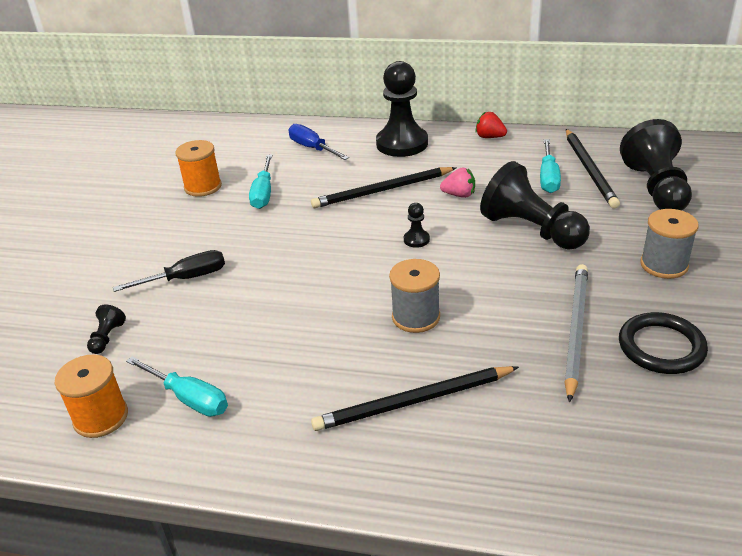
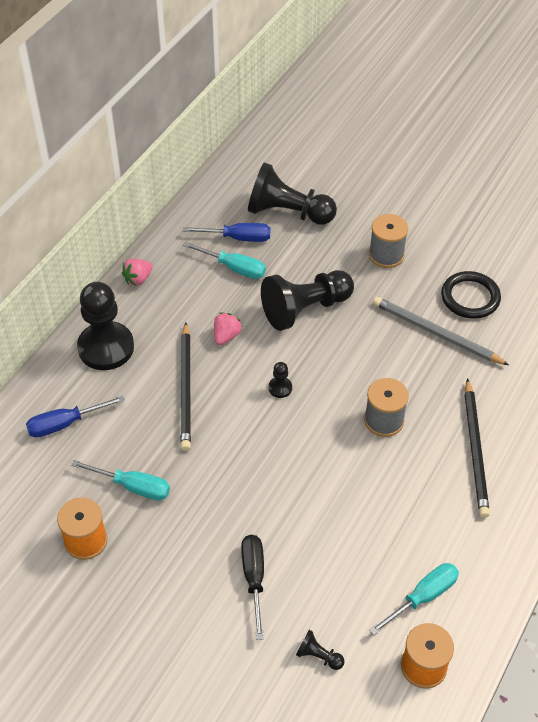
camera: 75 degrees left, 15 degrees up
red strawberry [475,112,507,138] -> pink strawberry [122,259,153,286]
black pencil [566,129,620,209] -> blue screwdriver [182,223,270,242]

